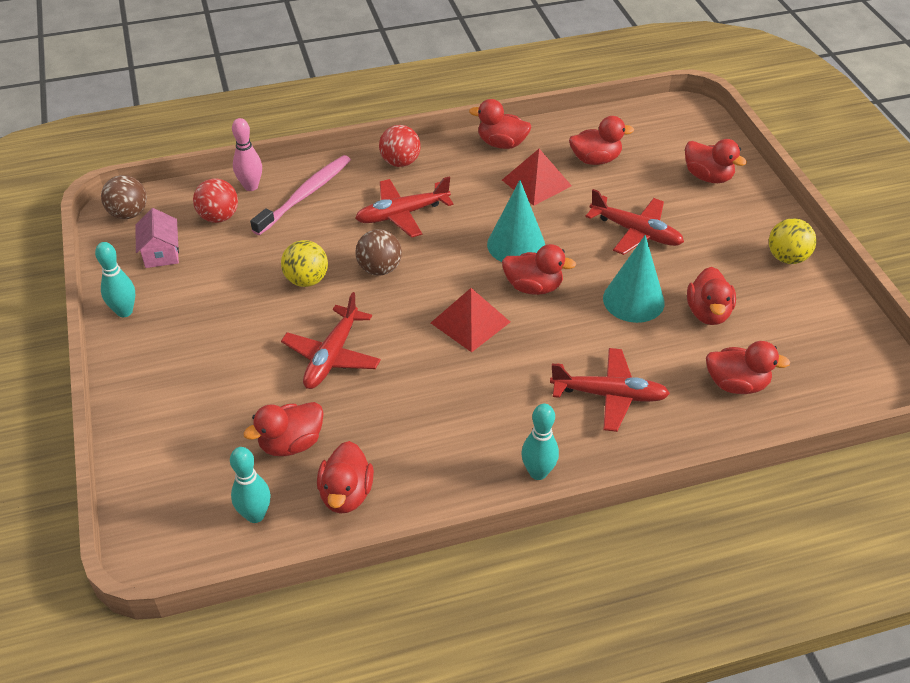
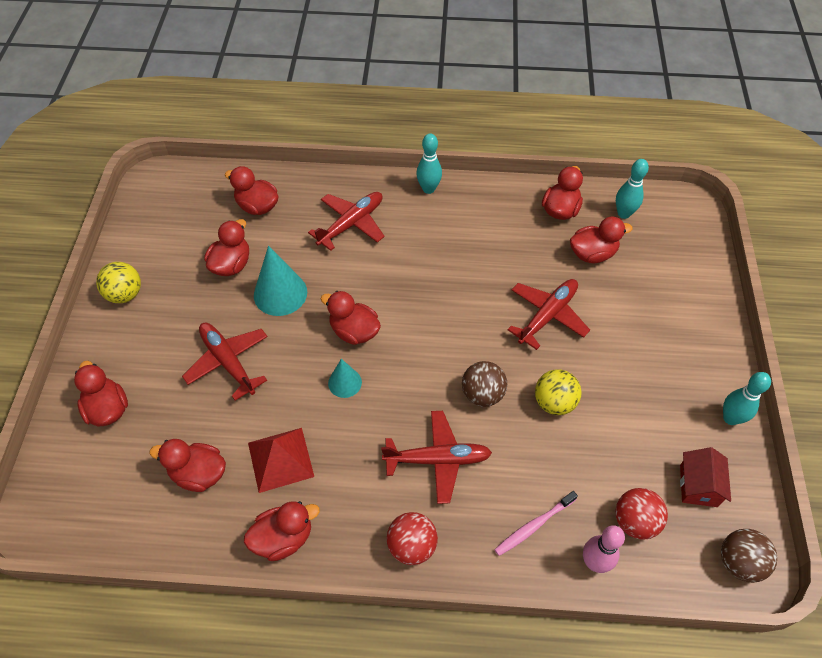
camera: 160 degrees left, 10 degrees up
pink house [135,208,179,268] -> red house [680,447,731,507]
pink toothbrush [250,155,351,235] -> pink toothbrush [494,491,578,556], size x0.63
red pyramid [431,288,510,352] -> none
red duck [469,99,531,149] -> red duck turned 60 degrees counterclockwise [244,501,320,561]
turquoise cone [487,180,545,262] -> turquoise cone [328,359,362,398], size x0.58
red plane [550,348,670,432] -> red plane turned 105 degrees clockwise [308,192,385,251]

